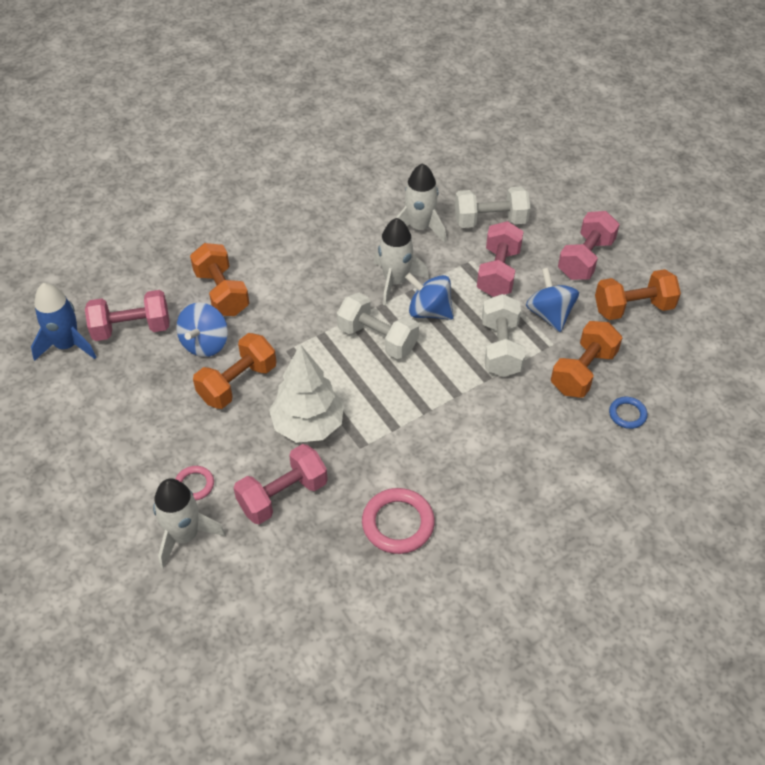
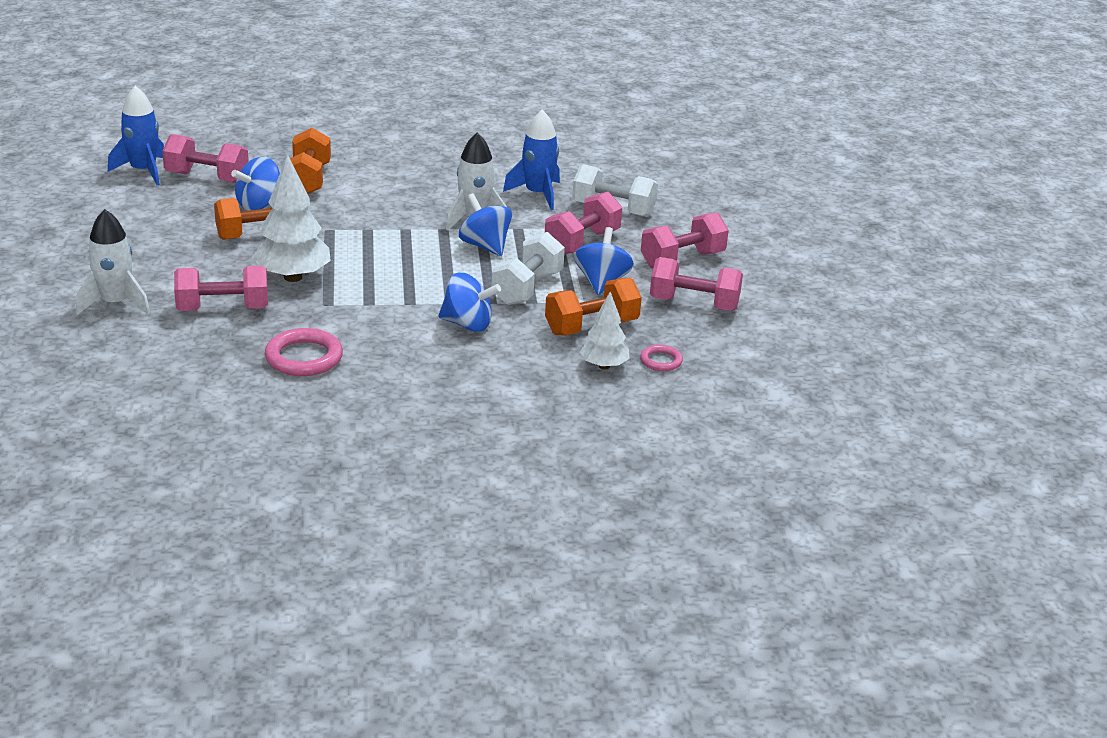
camera: 25 degrees right, 20 degrees down
pink ring [175,466,214,500] -> pink ring moved to [640,345,683,371]
white dumbbell [337,293,419,359] -> none
white rocket [396,163,446,243] -> blue rocket [503,110,560,210]
orange dumbbell [595,269,681,320] -> pink dumbbell [650,257,743,311]
blue ring [609,397,647,429] -> white tree [580,292,630,370]
none -> blue spinning top [438,273,501,332]

